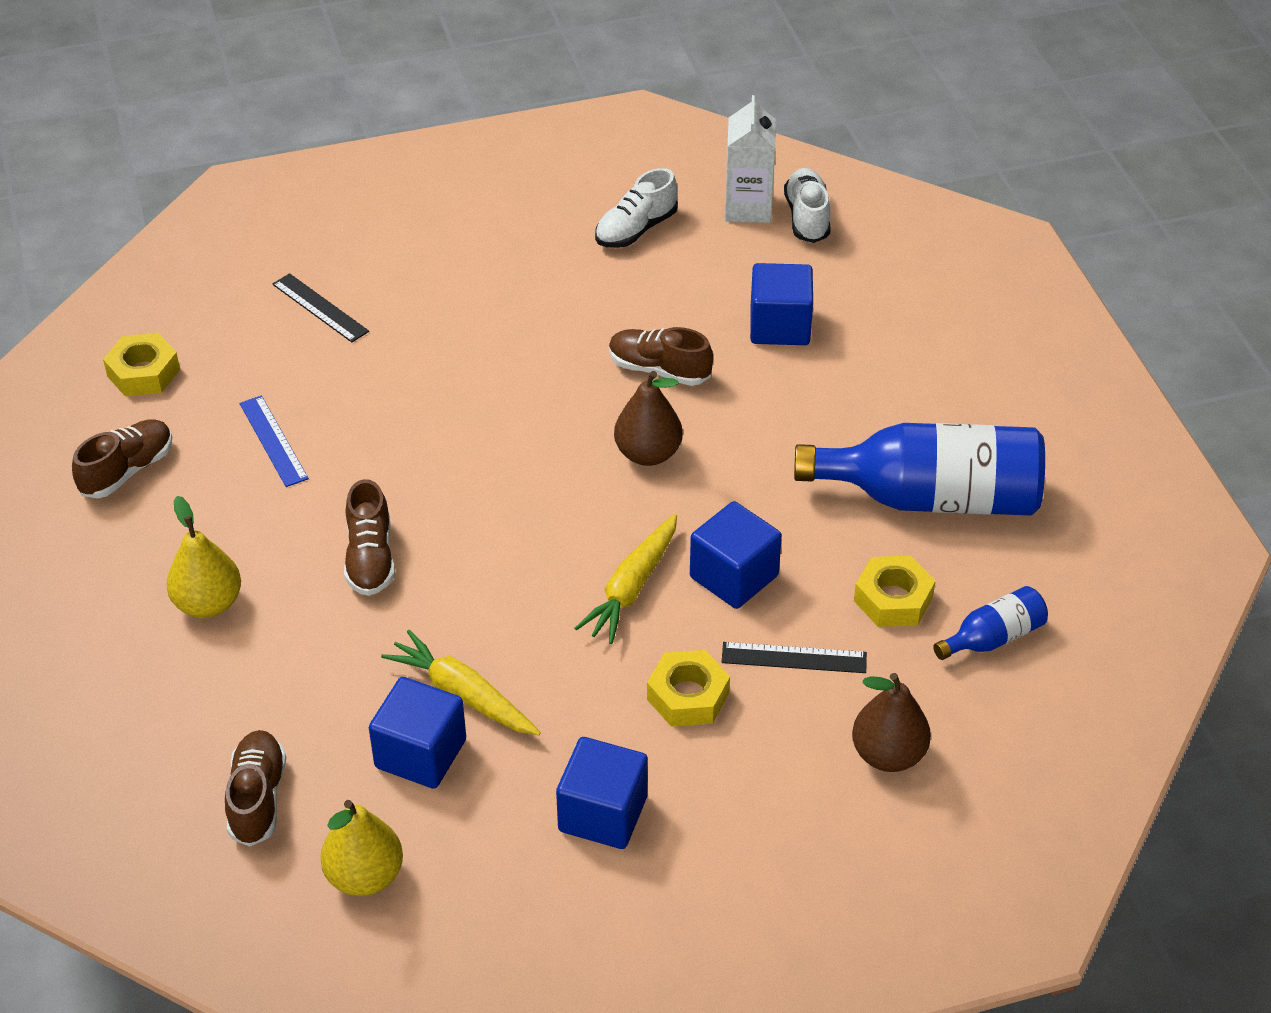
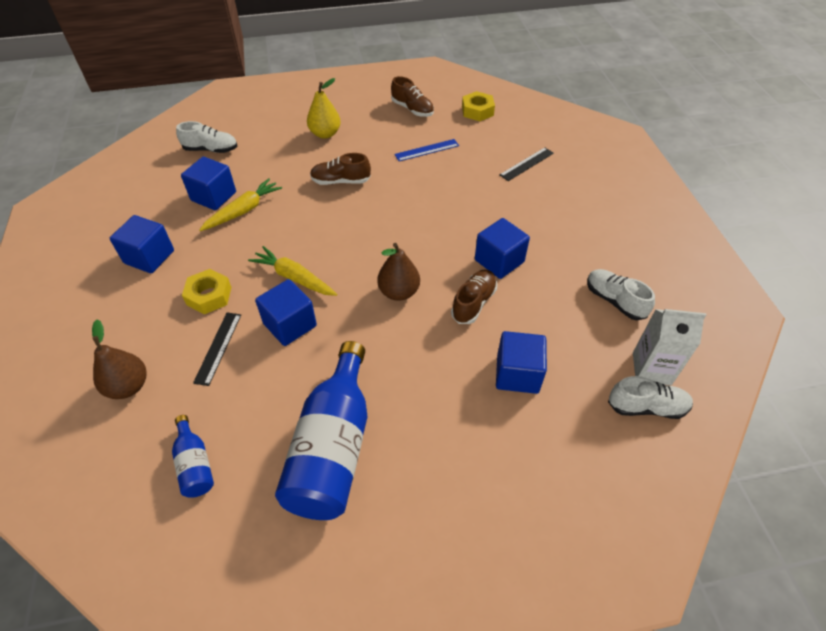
camera: 95 degrees right, 5 degrees up
brown shoe [225,730,286,846] -> white shoe [176,121,237,153]
yellow pear [320,800,403,896] -> none
yellow nut [854,555,936,627] -> none
none -> blue cube [475,218,530,279]

